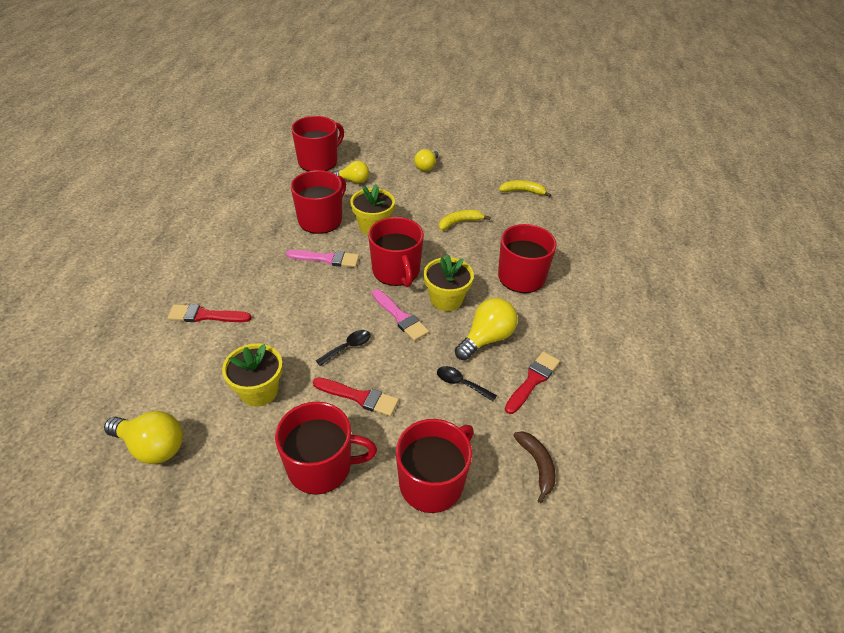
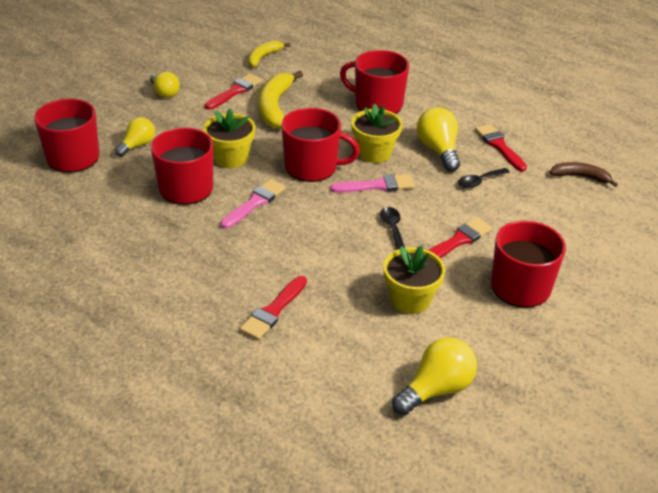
camera: 60 degrees left, 5 degrees down
red mug [396,419,474,513] -> none
yellow banana [439,210,491,230] -> yellow banana [258,71,303,129], size x1.66
none -> red brush [205,73,262,110]

